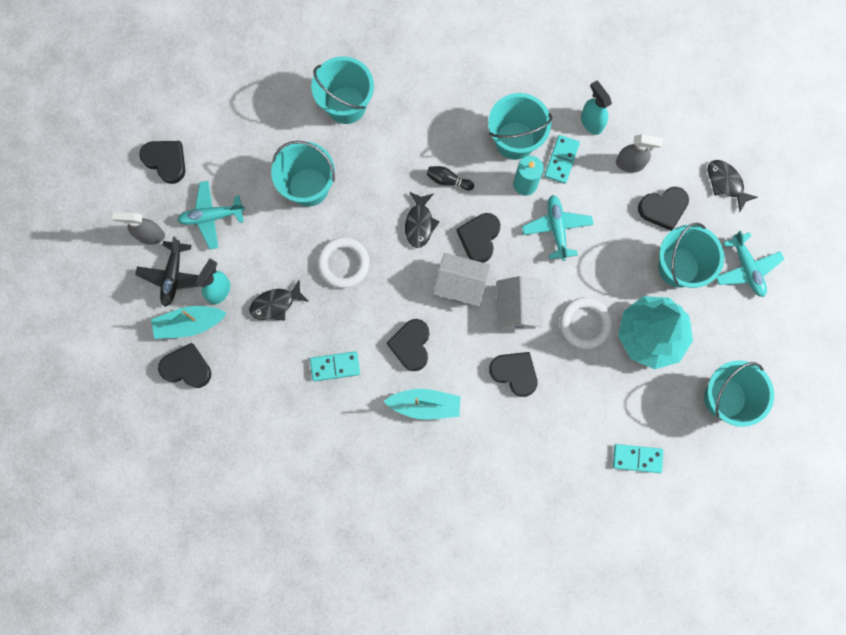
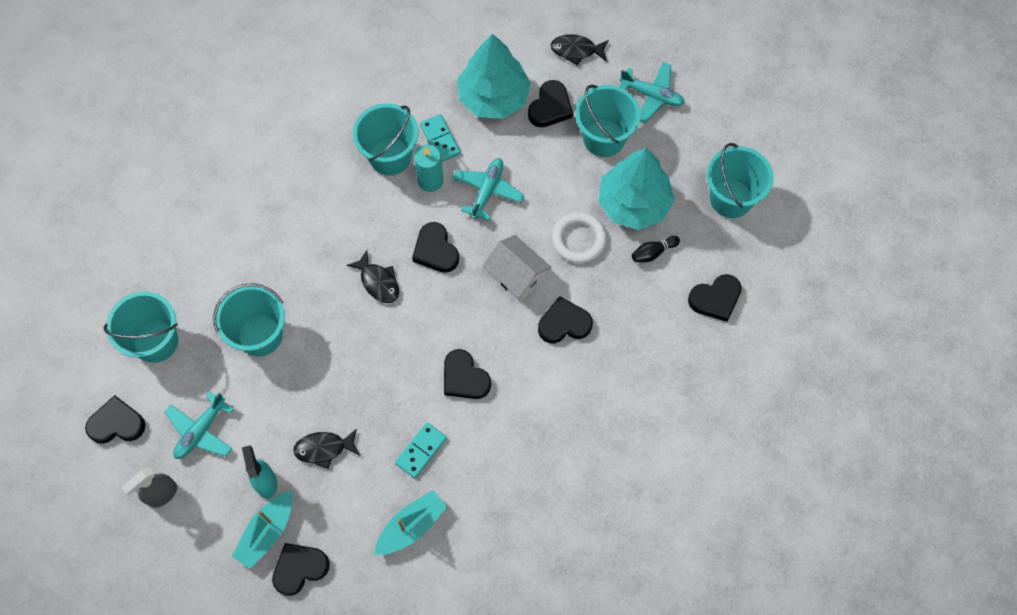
camera: 45 degrees left, 10 degrees down
black plane [135,236,199,307] -> none
black fish [249,280,309,321] -> black fish turned 60 degrees clockwise [293,428,360,469]
turquoise bucket [311,56,374,124] -> turquoise bucket moved to [104,291,178,363]
white ring [317,237,370,288] -> none
turquoise boat [383,389,461,419] -> turquoise boat moved to [374,490,447,555]
black bowling pin [426,166,474,191] -> black bowling pin moved to [632,236,680,262]
white house [433,253,490,306] -> none
turquoise plane [522,195,594,261] -> turquoise plane turned 75 degrees clockwise [452,158,524,221]
turquoise spray bottle [581,81,612,135] -> none
turquoise domino [613,444,663,473] -> black heart [688,274,742,322]
grey spray bottle [616,134,663,173] -> turquoise tree [457,34,531,119]

